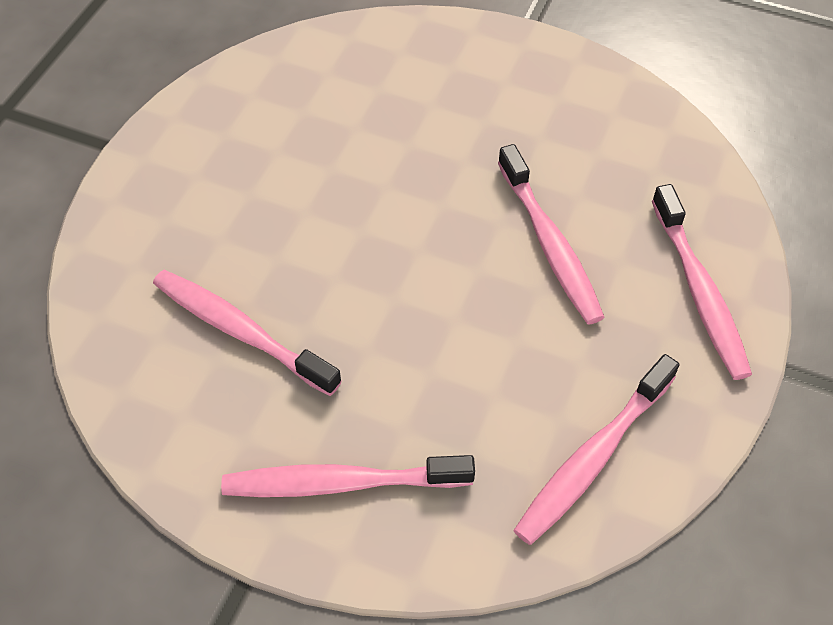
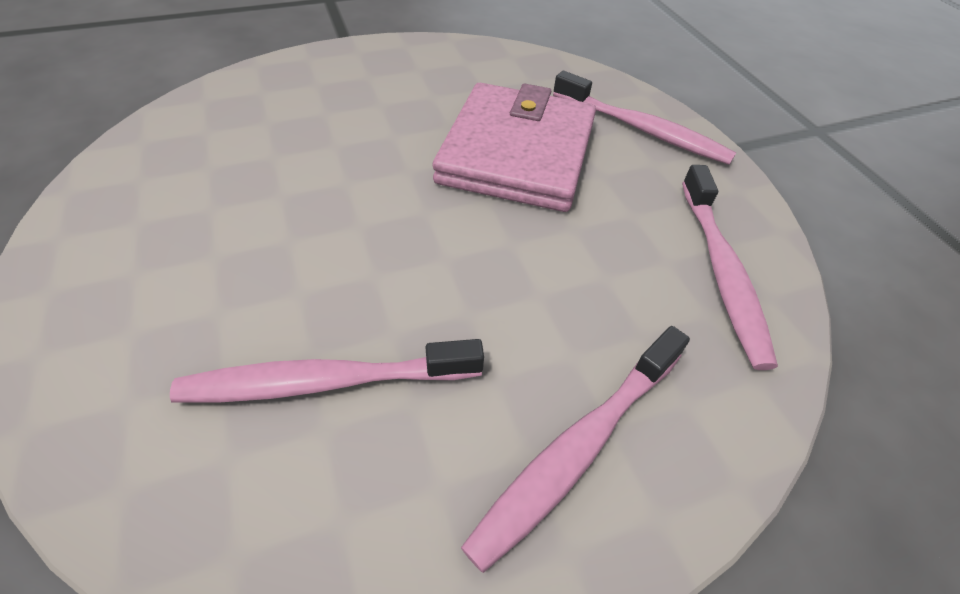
camera: 45 degrees left, 5 degrees down
pink toothbrush [498,144,605,325] -> pink wallet [433,83,596,212]

